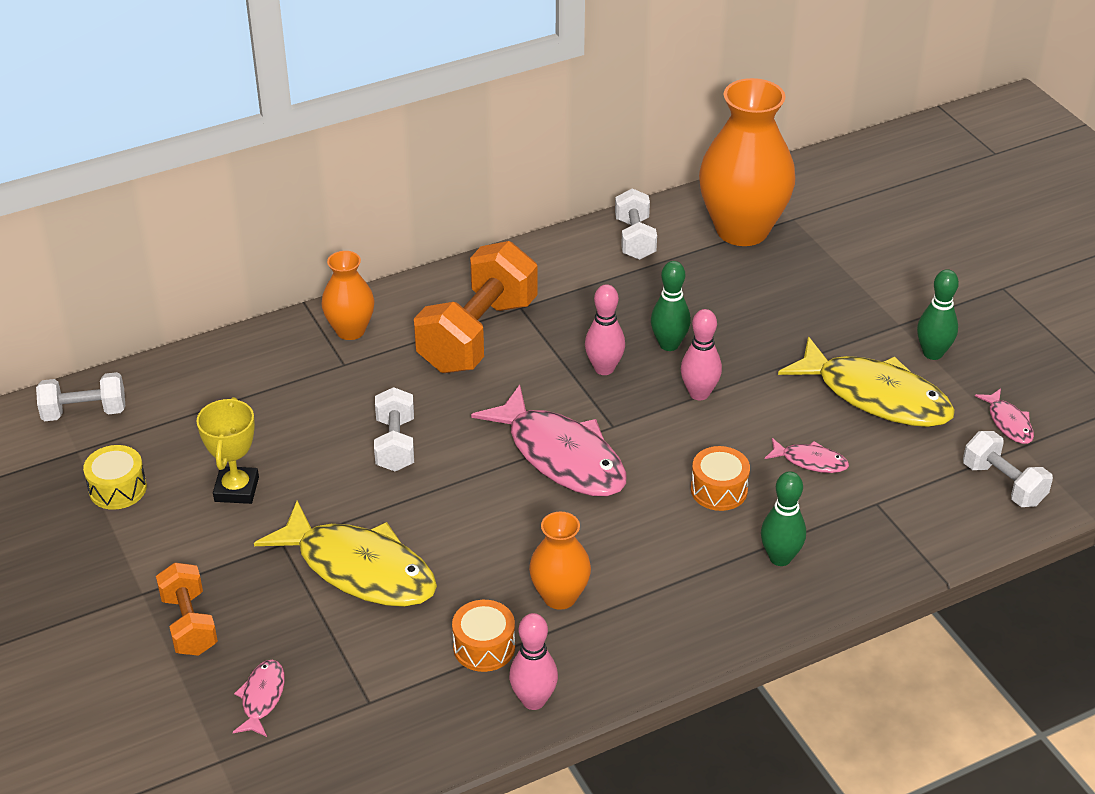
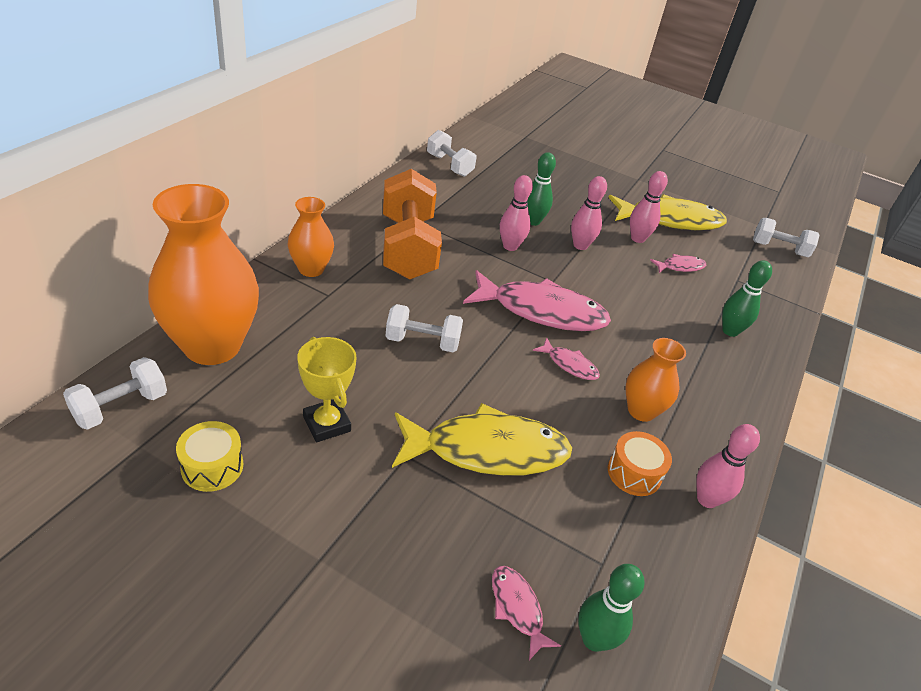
camera: 40 degrees left, 0 degrees up
orange dumbbell [156,562,218,656] -> none
white dumbbell [374,387,414,471] -> white dumbbell turned 45 degrees counterclockwise [386,304,463,352]
orange drum [691,446,750,511] -> none
orange vase [699,78,795,246] -> orange vase moved to [148,184,259,365]
green bowling pin [917,269,959,360] -> green bowling pin moved to [578,564,645,652]
pink fish [975,388,1034,444] -> pink fish moved to [533,337,600,380]
none -> pink bowling pin [630,171,668,243]

